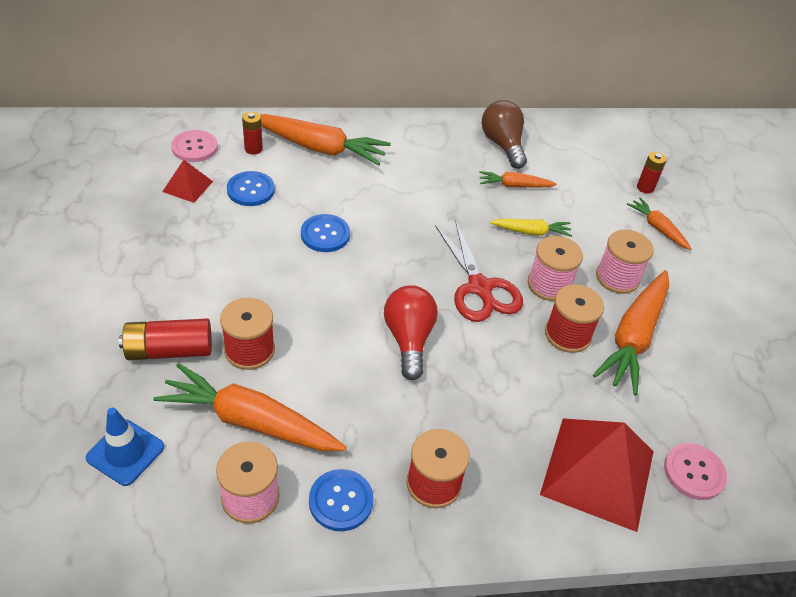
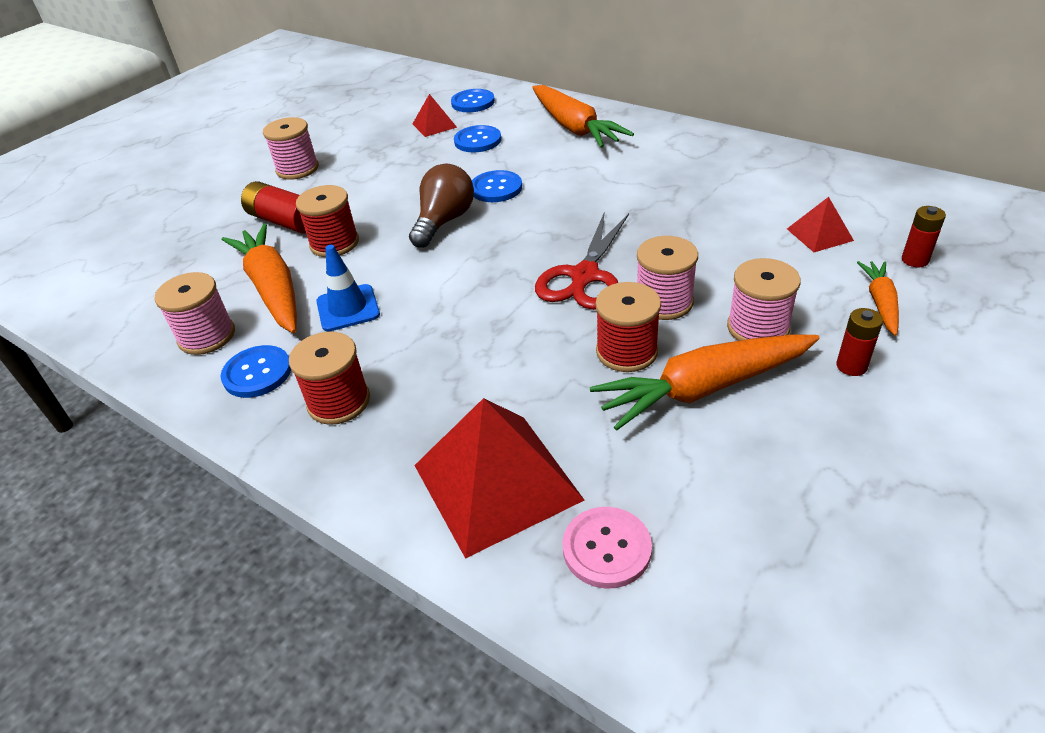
camera: 50 degrees right, 5 degrees down
blue traffic cone [86,408,164,486] -> blue traffic cone moved to [316,245,380,332]
pink button [171,130,218,162] -> blue button [451,89,495,112]
red battery [242,112,263,155] -> red battery moved to [836,308,883,376]
red light bulb [384,285,438,380] -> none
orange carrot [479,171,557,188] -> none
brown light bulb [482,100,527,169] -> brown light bulb moved to [409,163,474,248]
yellow carrot [490,219,572,237] -> none
none -> pink spool [263,117,319,180]
none -> red pyramid [787,197,854,252]

